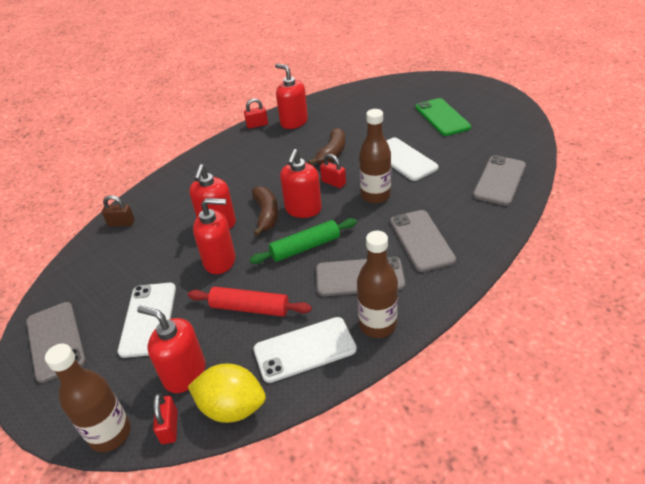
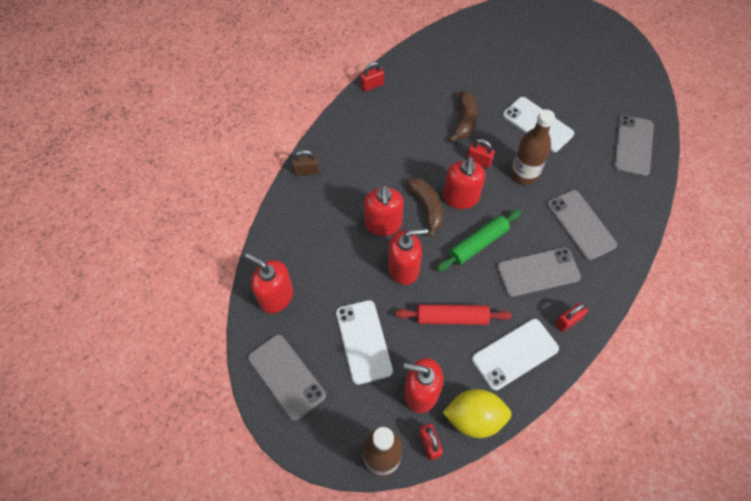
camera: 15 degrees left, 20 degrees up
brown padlock [102,195,135,227] -> brown padlock moved to [292,150,319,176]
red soap dispenser [275,64,308,129] -> red soap dispenser moved to [245,253,293,313]
brown bottle [357,231,398,338] -> red padlock [555,302,588,332]
green phone [415,98,471,136] -> none

